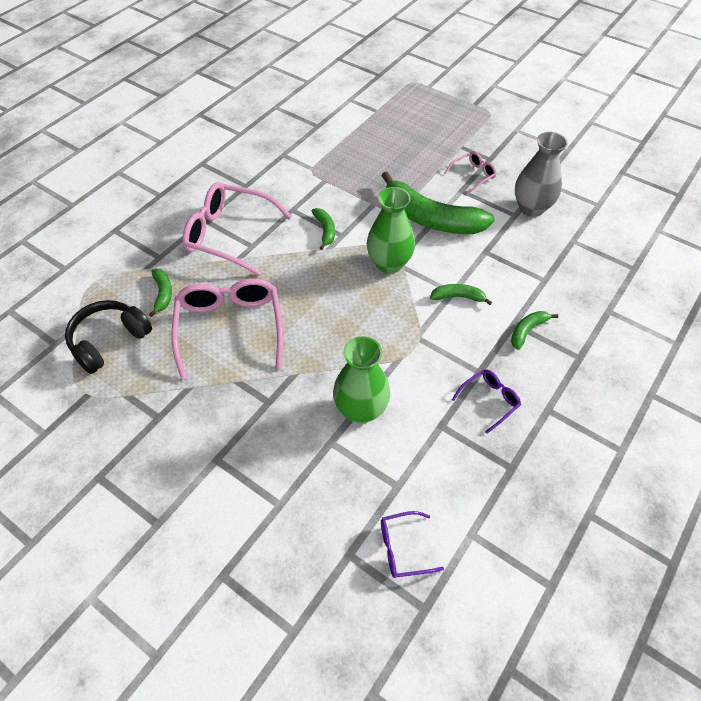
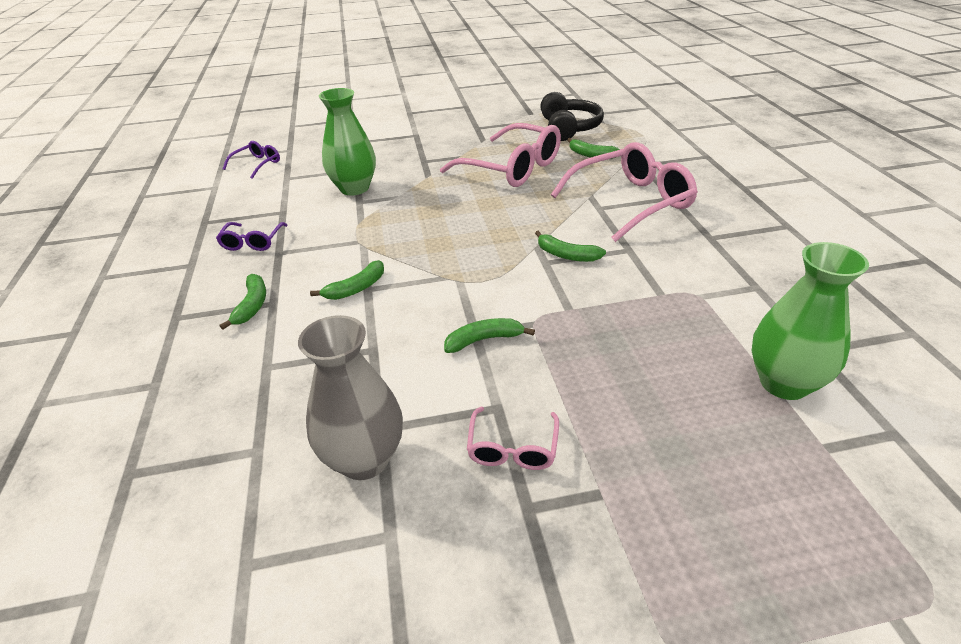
camera: 135 degrees right, 15 degrees down
green vase [367,187,415,274] -> green vase moved to [752,242,869,400]
green banana [382,172,495,234] -> green banana [444,318,535,353], size x0.44

